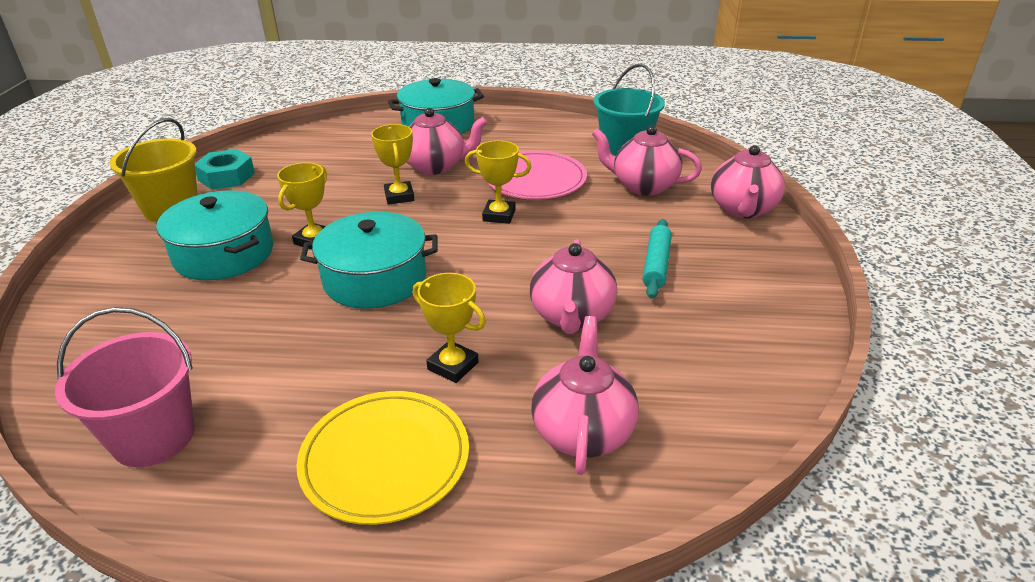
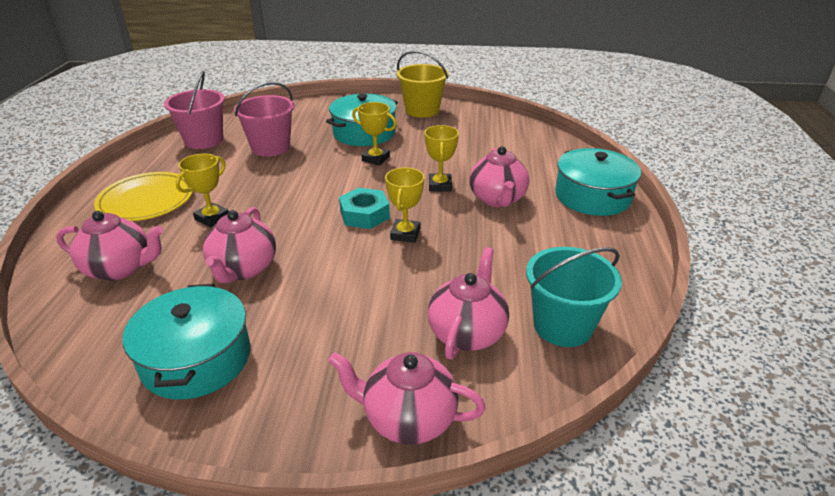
camera: 90 degrees right, 0 degrees up
turquoise nut [195,149,255,190] -> turquoise nut moved to [339,188,390,229]
turquoise pot [300,212,438,309] -> turquoise pot moved to [123,284,250,399]
yellow trophy [371,124,414,205] -> yellow trophy turned 75 degrees counterclockwise [424,125,459,192]
pink plate [486,151,587,200] -> none
pink teapot [530,239,617,334] -> pink teapot turned 90 degrees counterclockwise [203,207,276,283]
turquoise rolling pin [643,219,672,299] -> none
none -> pink bucket [234,82,294,157]

